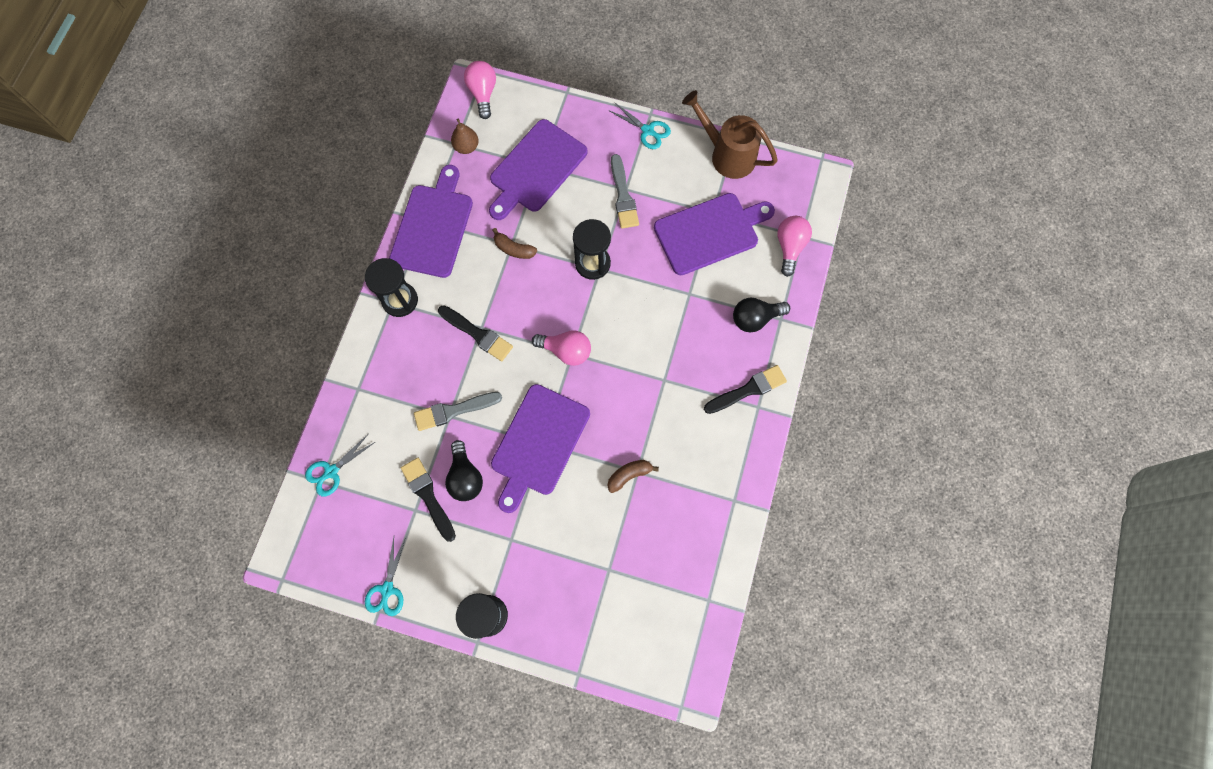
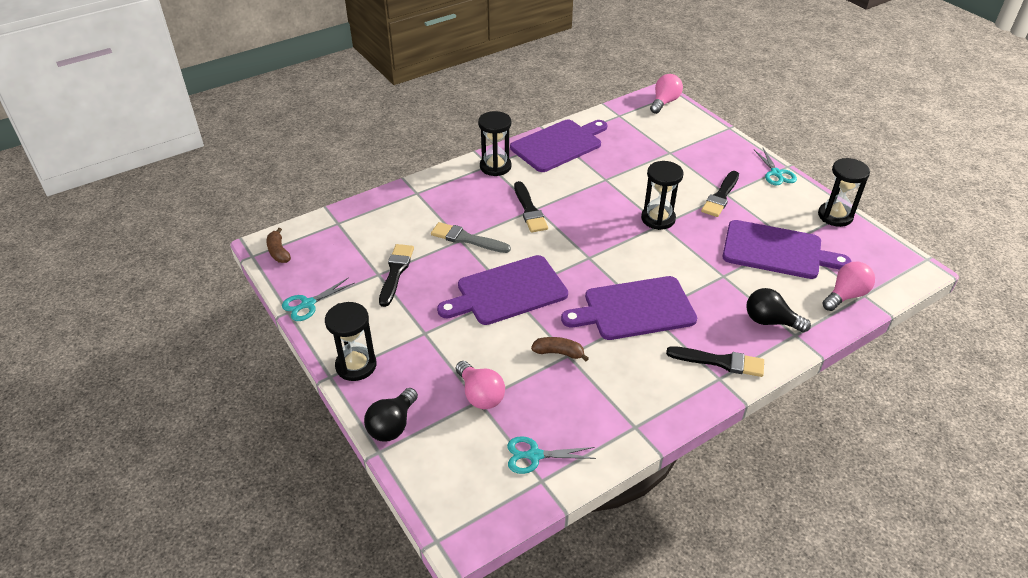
camera: 40 degrees right, 30 degrees down
turquoise scissors [305,434,375,496] -> turquoise scissors moved to [507,436,596,474]
black light bulb [445,440,483,501] -> black light bulb moved to [364,388,418,441]
brown pear [451,118,479,154] -> none
purple cutting board [489,119,588,220] -> purple cutting board moved to [561,276,697,340]
brown banana [492,228,537,259] -> brown banana moved to [266,228,291,263]
pink light bulb [532,330,591,366] -> pink light bulb moved to [456,361,505,409]
grey brush [611,154,639,229] -> black brush [701,171,739,217]
brown watering can [682,90,778,179] -> black hourglass [818,158,870,227]

